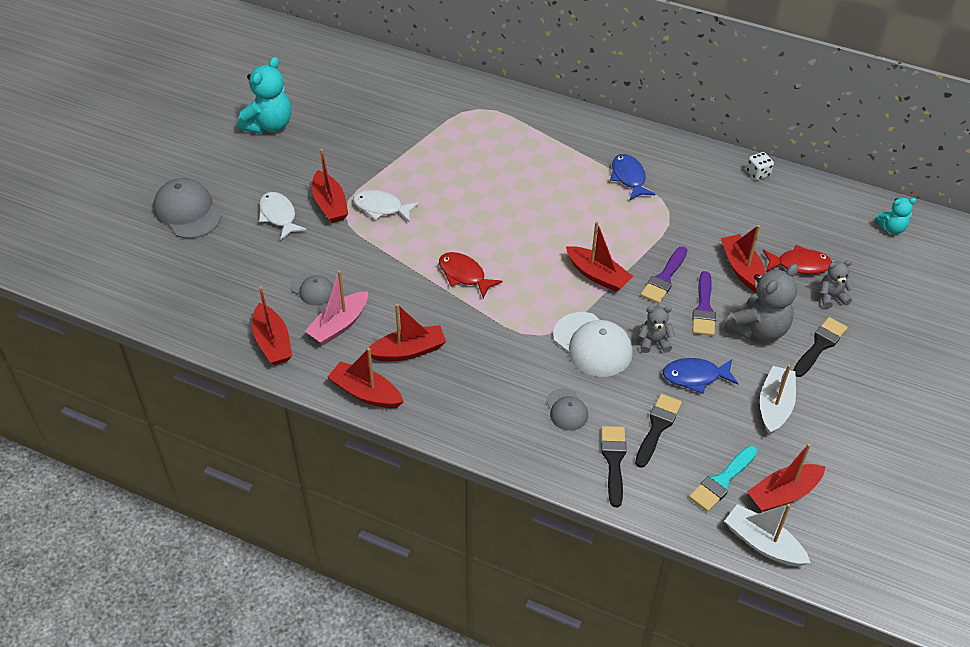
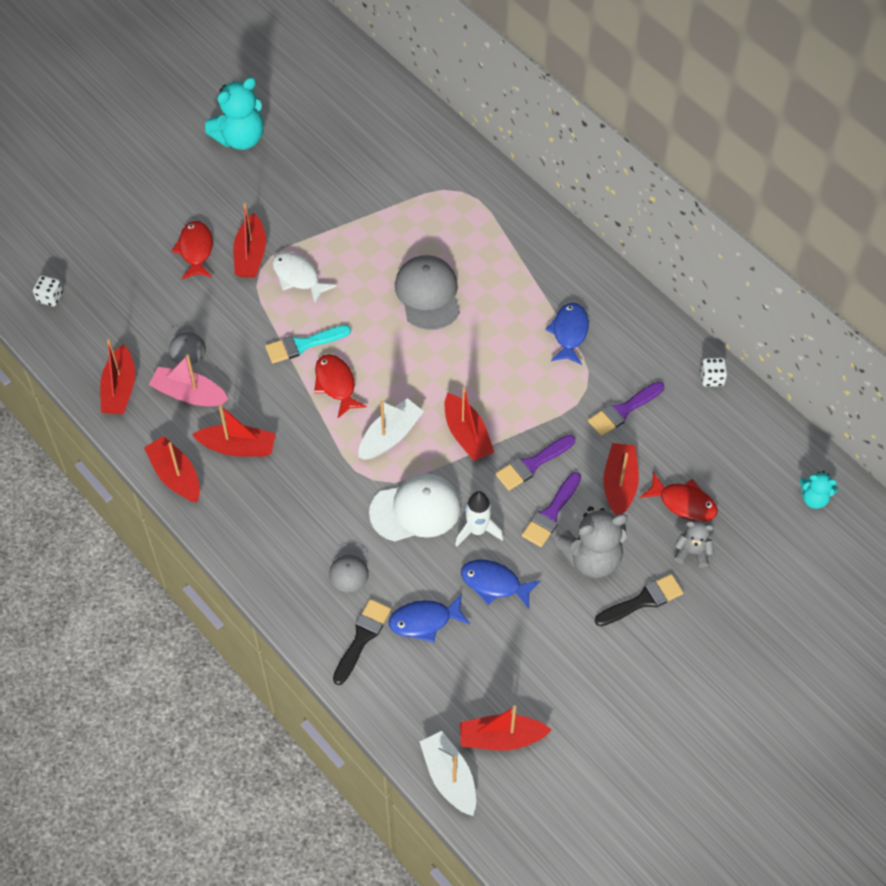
camera: 25 degrees right, 10 degrees up
grey cap [153,178,221,239] -> grey cap moved to [395,255,460,330]
white fish [259,192,307,240] -> red fish [172,221,213,279]
pink boat [305,270,368,345] -> pink boat turned 45 degrees clockwise [149,354,228,406]
white cap [553,312,633,377] -> white cap turned 90 degrees counterclockwise [369,473,461,541]
black brush [635,394,682,468] -> blue fish [389,594,470,643]
grey teddy bear [638,306,675,353] -> white rocket [455,491,503,546]
turquoise brush [689,446,757,512] -> turquoise brush moved to [265,325,351,363]
white boat [760,364,796,434] -> white boat moved to [358,398,424,460]
none -> white dice [33,275,63,306]
none -> purple brush [588,382,664,436]

